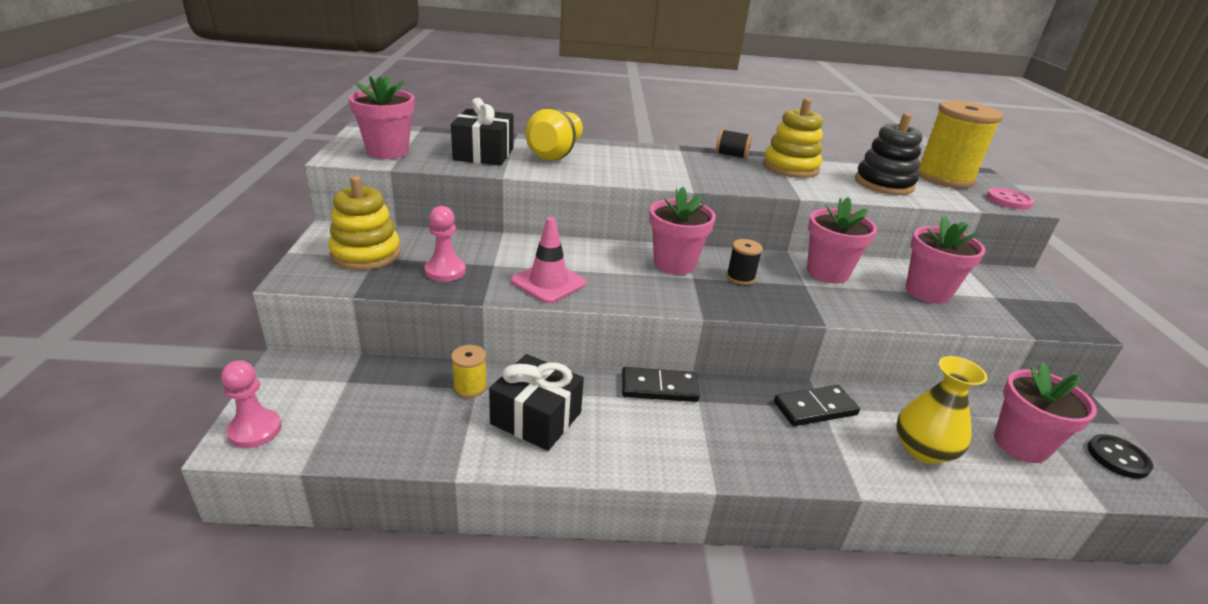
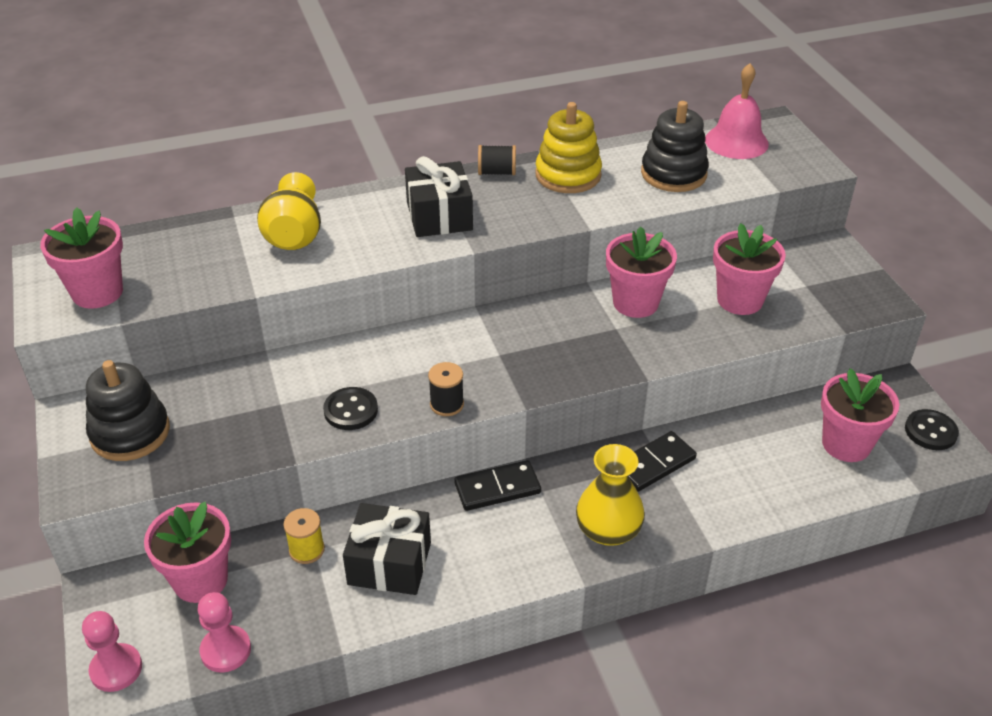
camera: 15 degrees left, 10 degrees up
yellow stacking toy [328,176,401,270] -> black stacking toy [86,360,170,461]
pink pawn [425,206,466,282] -> pink pawn moved to [198,592,251,673]
black gift [451,98,513,166] -> black gift moved to [405,156,473,237]
pink traffic cone [511,217,587,303] -> black button [323,387,378,430]
pink flower pot [649,186,716,275] -> pink flower pot moved to [144,502,231,603]
black spool [726,239,763,285] -> black spool moved to [428,362,464,416]
yellow vase [896,356,987,464] -> yellow vase moved to [576,444,645,546]
yellow spool [917,100,1003,188] -> pink bell [705,63,769,159]
pink button [987,188,1034,210] -> none

